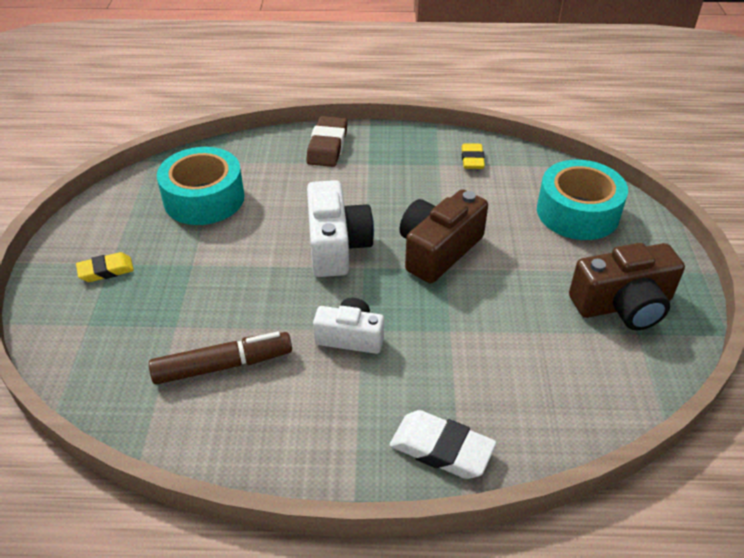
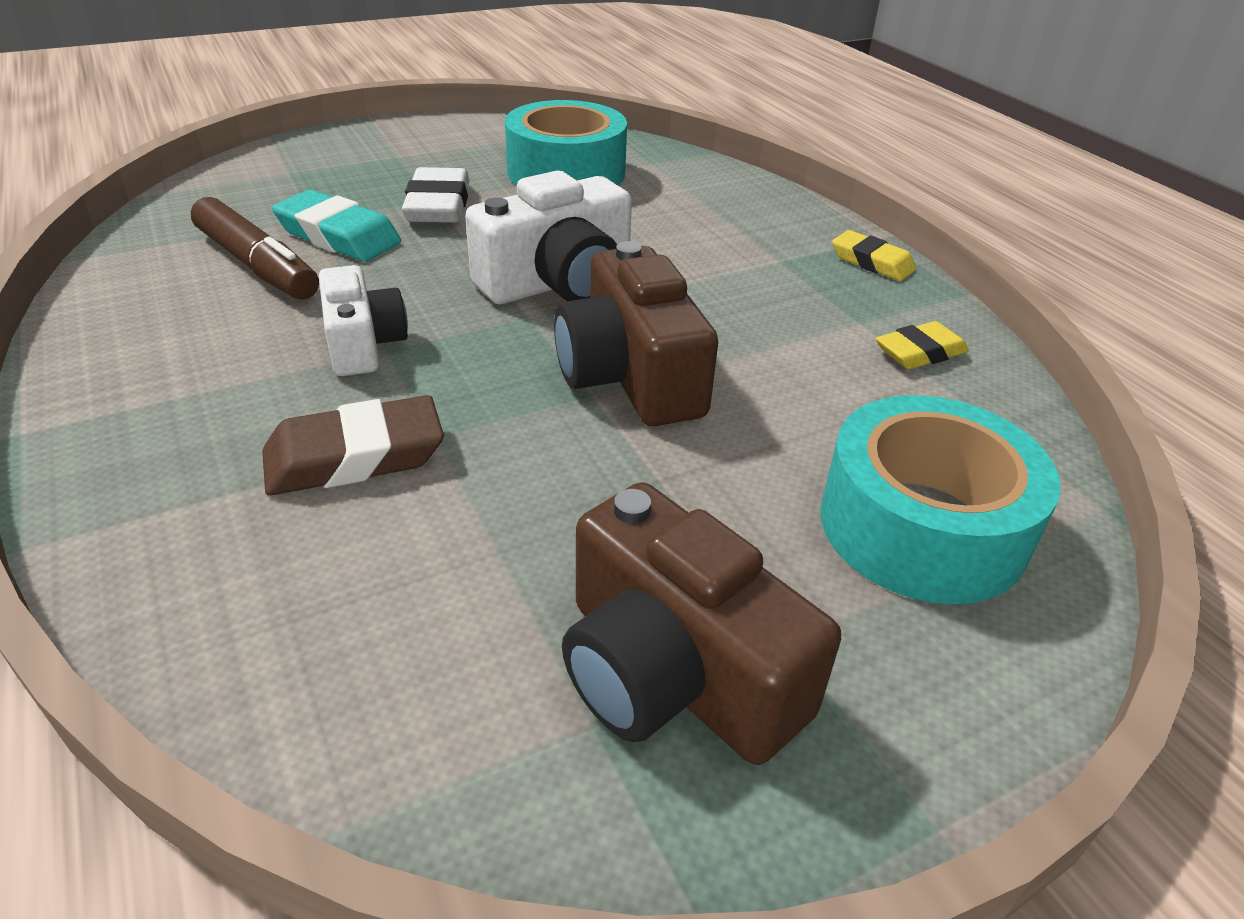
camera: 60 degrees right, 5 degrees down
yellow eraser [76,252,134,282] -> yellow eraser moved to [832,230,916,281]
brown eraser [306,116,348,167] -> brown eraser moved to [262,395,444,495]
white eraser [390,410,496,479] -> white eraser moved to [402,167,470,223]
brown camera [399,189,488,283] -> brown camera turned 120 degrees counterclockwise [554,241,718,426]
none -> turquoise eraser [272,190,401,261]

